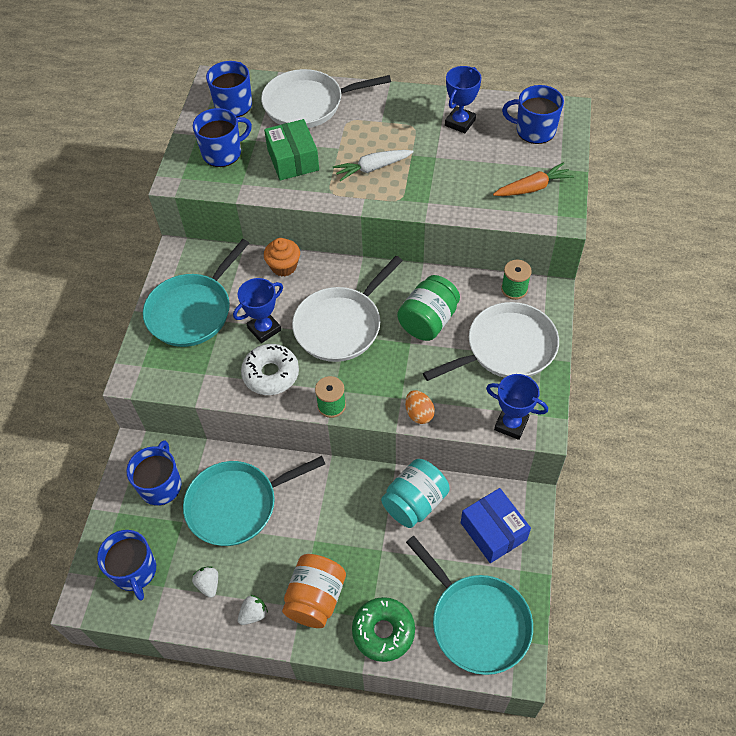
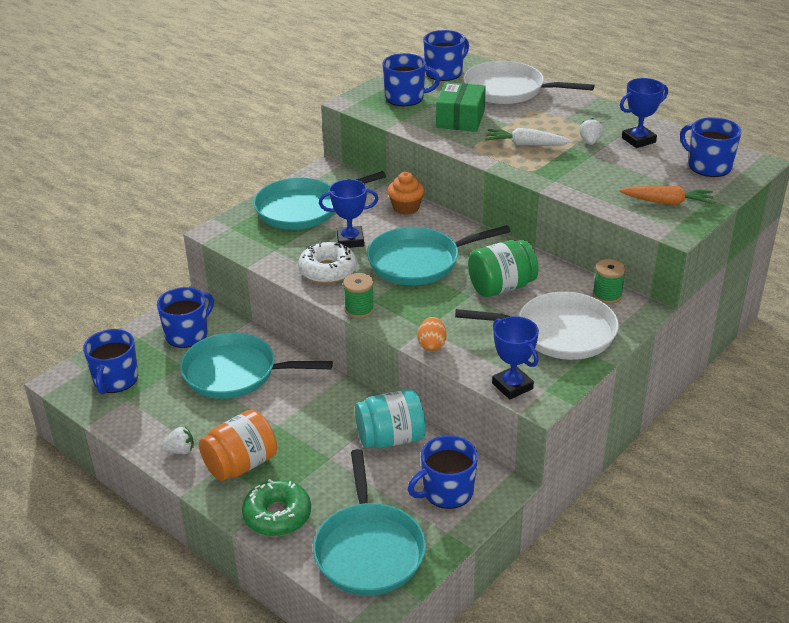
camera: 30 degrees right, 20 degrees down
white strawberry [192,566,218,598] -> white strawberry moved to [579,118,603,145]
white pan [292,256,403,362] -> turquoise pan [367,225,511,285]
blue box [461,488,531,563] -> blue mug [408,435,478,509]

